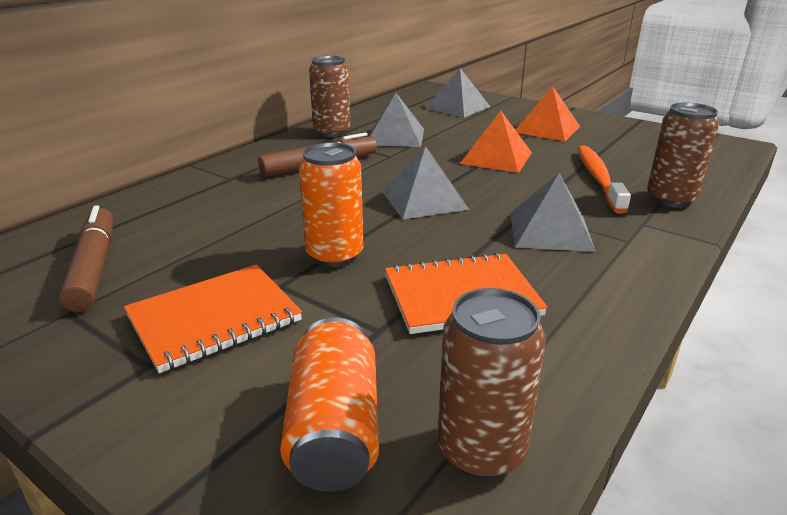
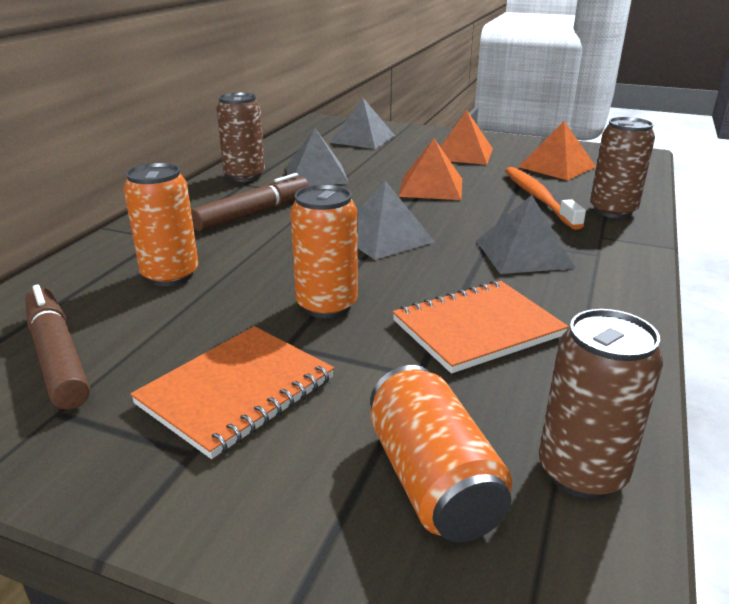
camera: 15 degrees left, 0 degrees up
none -> orange can [123,163,198,286]
none -> orange pyramid [518,121,596,180]

